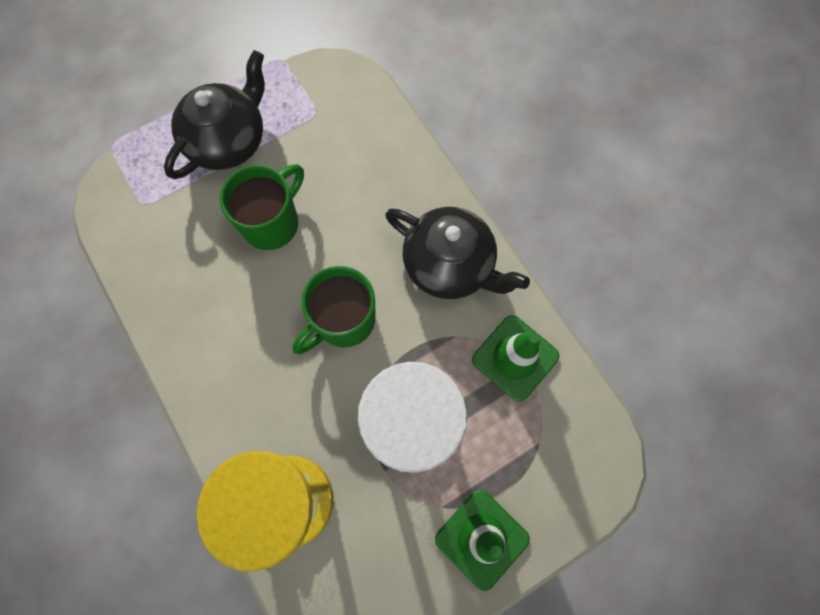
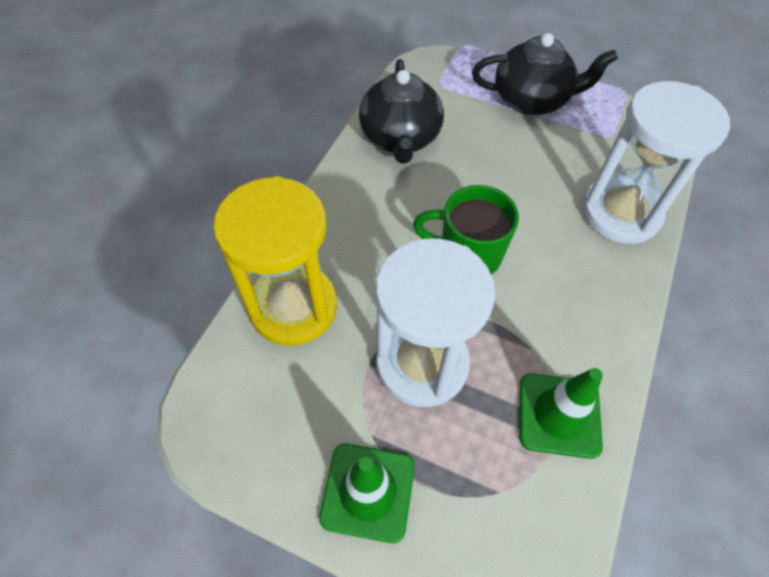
camera: 55 degrees right, 15 degrees down
green mug [220,164,304,250] -> none
black teapot [385,207,530,299] -> black teapot moved to [359,59,444,164]
none -> white hourglass [582,81,730,244]

